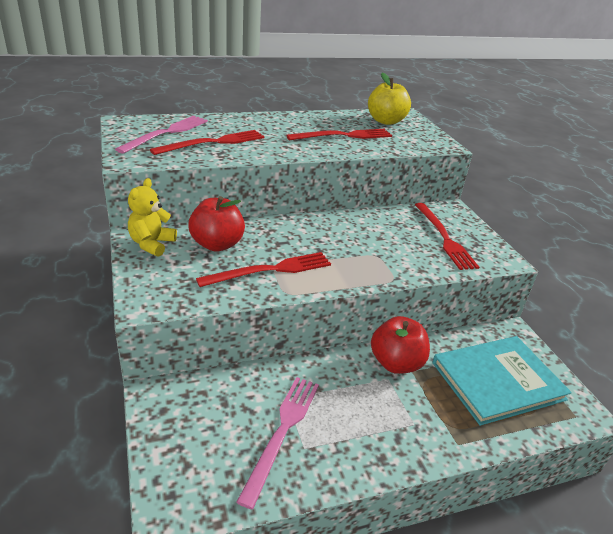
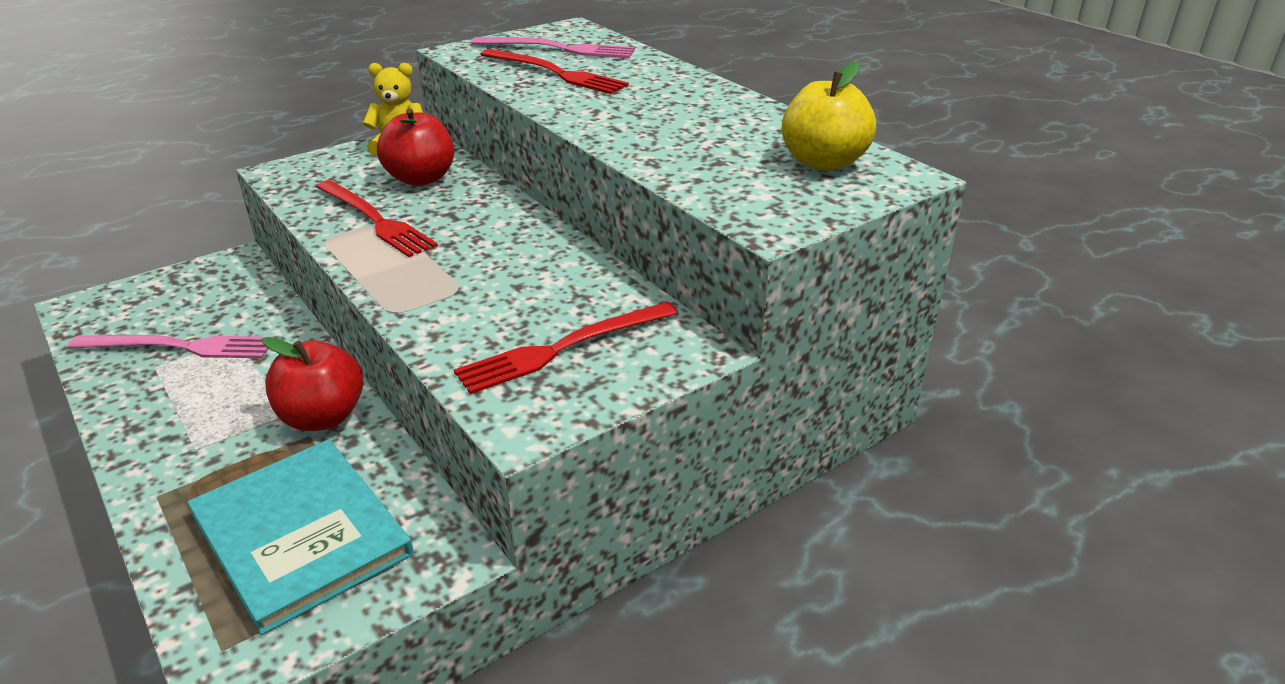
camera: 75 degrees right, 0 degrees up
red fork [286,129,392,140] -> none

